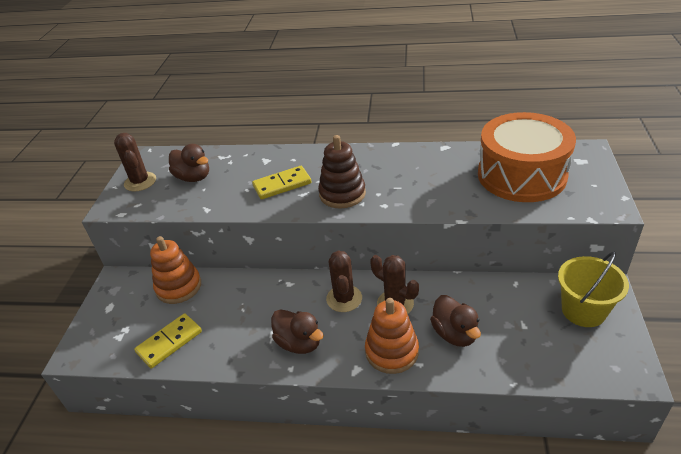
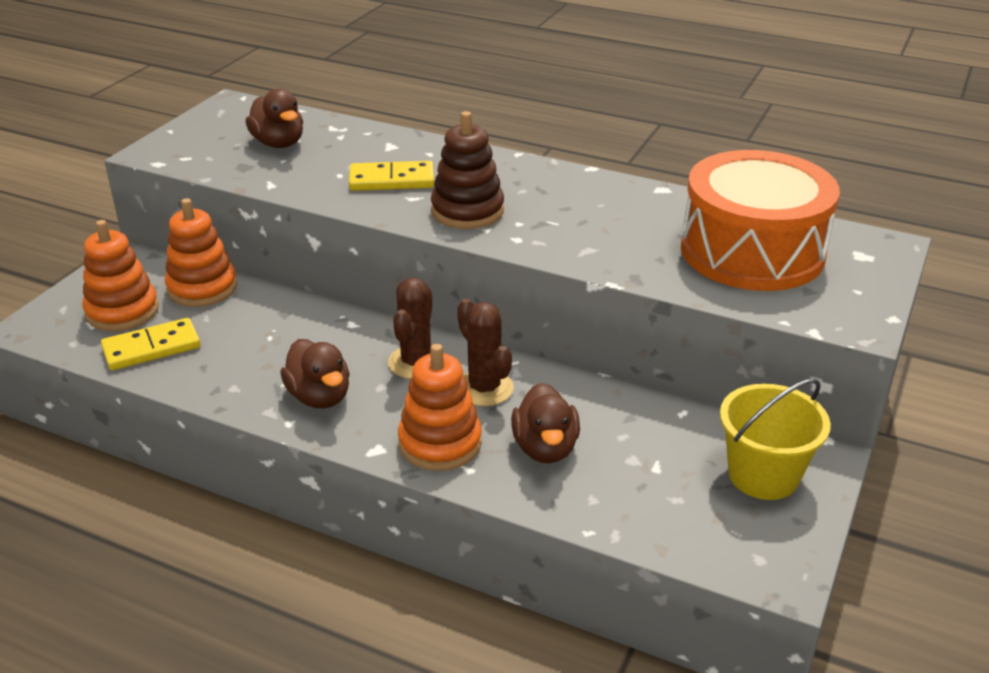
camera: 15 degrees right, 5 degrees down
brown cactus [114,133,156,191] -> none
none -> orange stacking toy [82,220,159,331]

